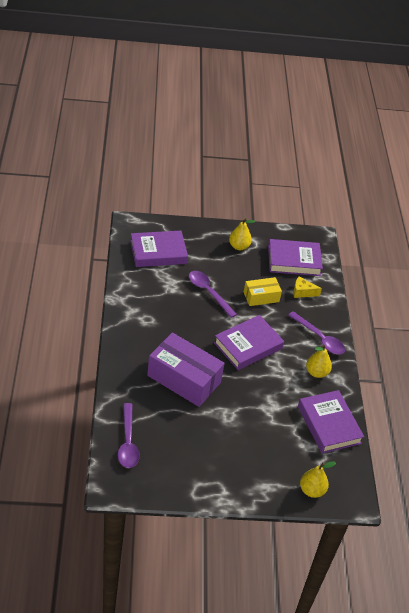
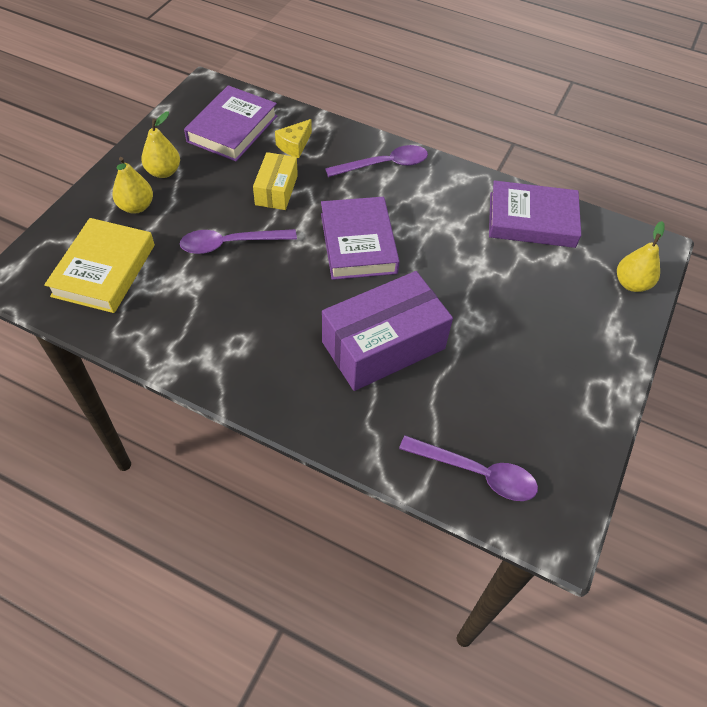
camera: 60 degrees left, 10 degrees up
purple book [130,231,188,267] -> yellow book [44,218,155,313]
yellow pear [306,345,332,378] -> yellow pear moved to [112,157,153,214]

